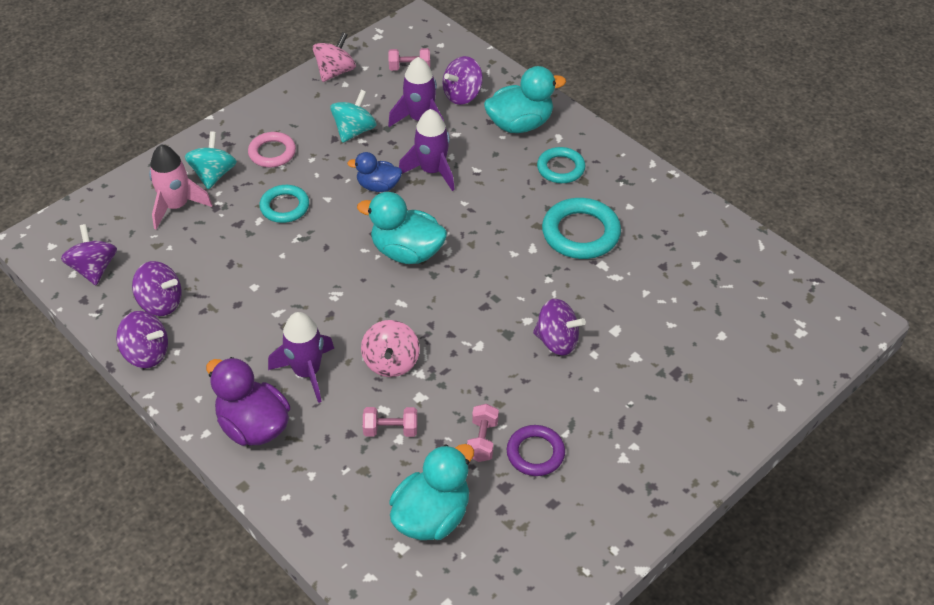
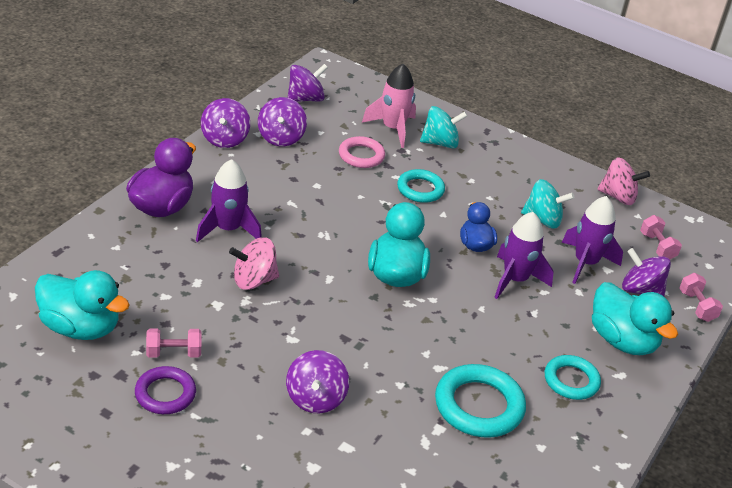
camera: 70 degrees right, 10 degrees down
pink ring [248,132,296,167] -> pink ring moved to [339,136,385,168]
pink dumbbell [363,407,417,437] -> pink dumbbell moved to [679,273,723,322]

